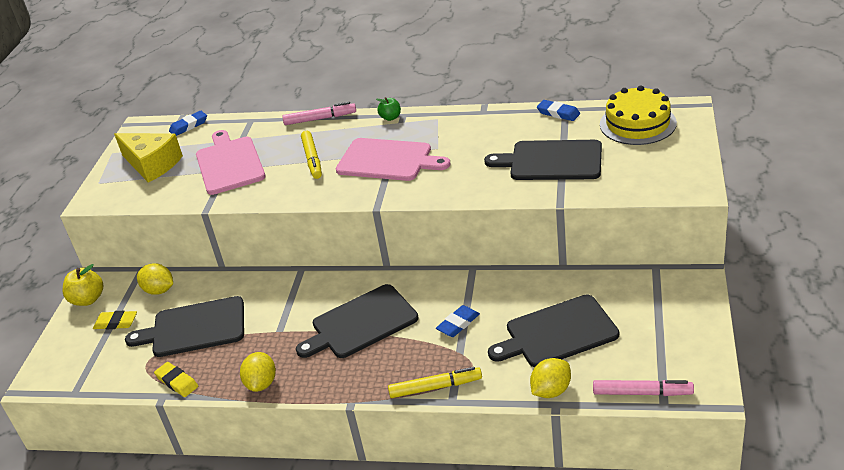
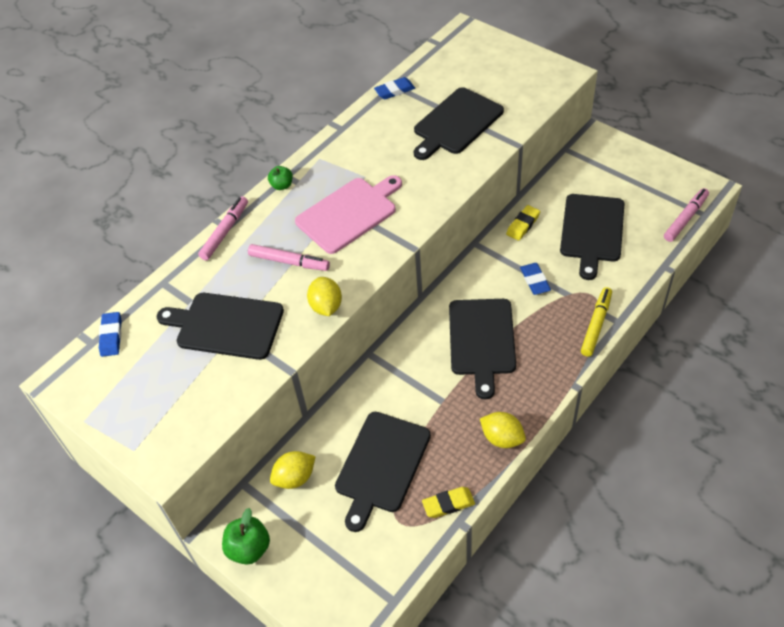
camera: 60 degrees left, 15 degrees up
yellow apple [63,264,103,306] -> green apple [222,508,270,565]
yellow eraser [93,311,137,329] -> yellow eraser moved to [506,205,540,241]
yellow cheese [114,133,183,183] -> none
pink cutting board [196,130,266,195] -> black cutting board [157,293,284,360]
yellow marker [301,131,322,179] -> pink marker [248,244,330,271]
yellow lemon [530,358,571,398] -> yellow lemon moved to [307,277,342,316]
yellow cake [600,85,677,145] -> none

